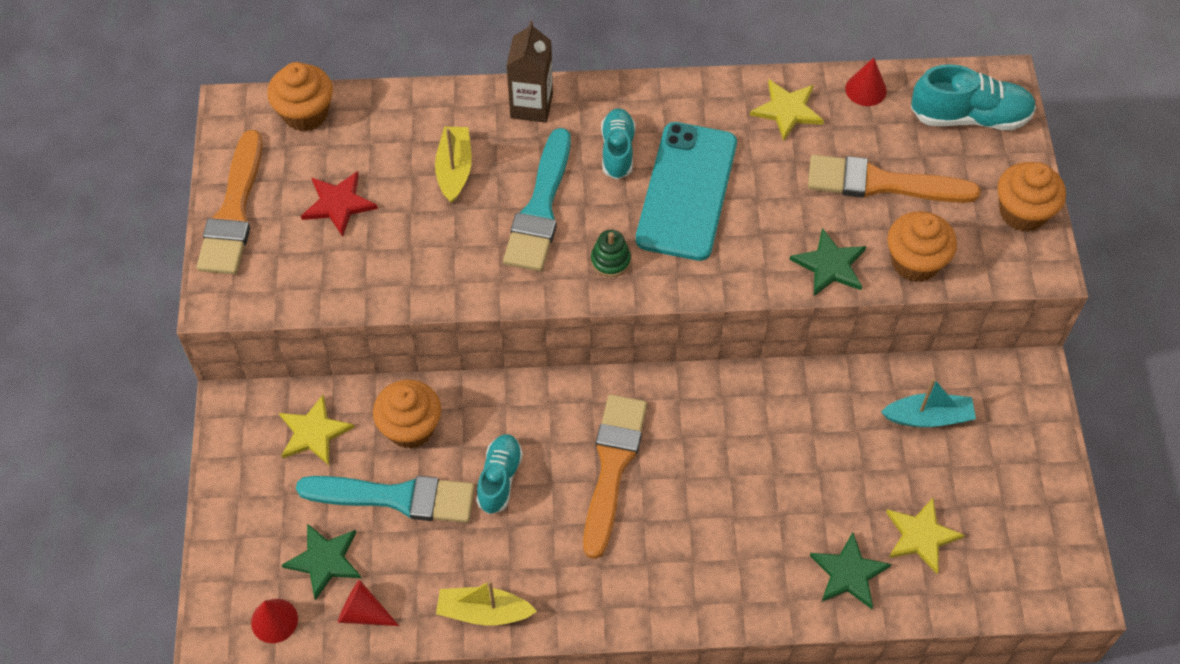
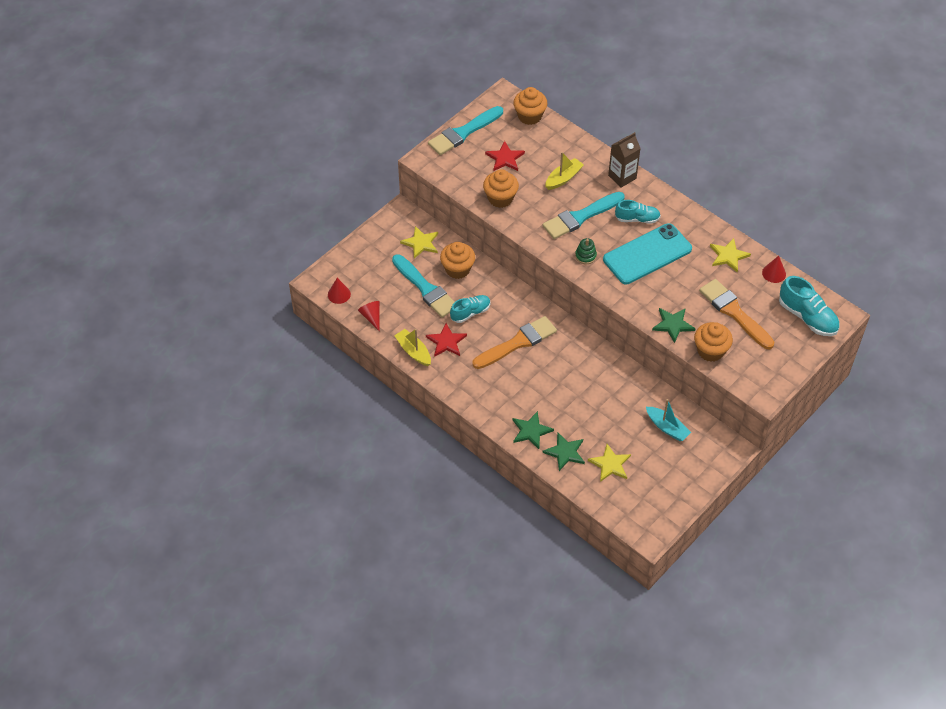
camera: 45 degrees right, 5 degrees down
orange brush [197,130,263,275] -> turquoise brush [428,106,503,155]
green star [282,523,361,600] -> green star moved to [513,411,554,449]
turquoise shoe [601,108,635,180] -> turquoise shoe turned 45 degrees clockwise [615,200,661,224]
orange cupcake [998,162,1066,232] -> orange cupcake moved to [483,169,519,208]
none -> red star [426,323,467,357]

